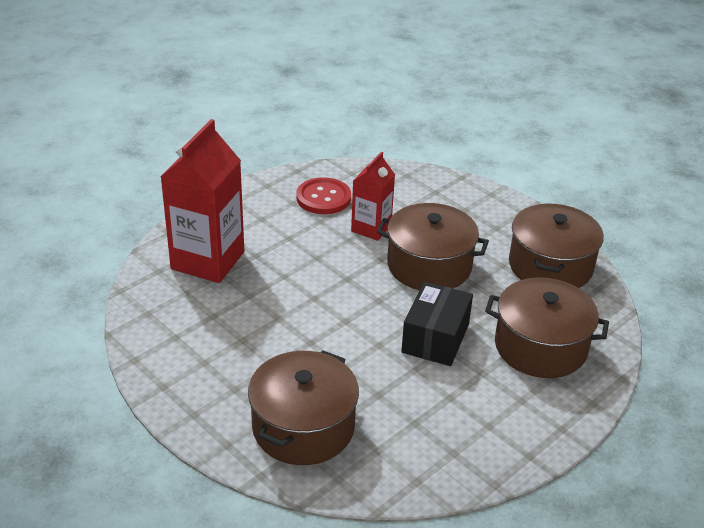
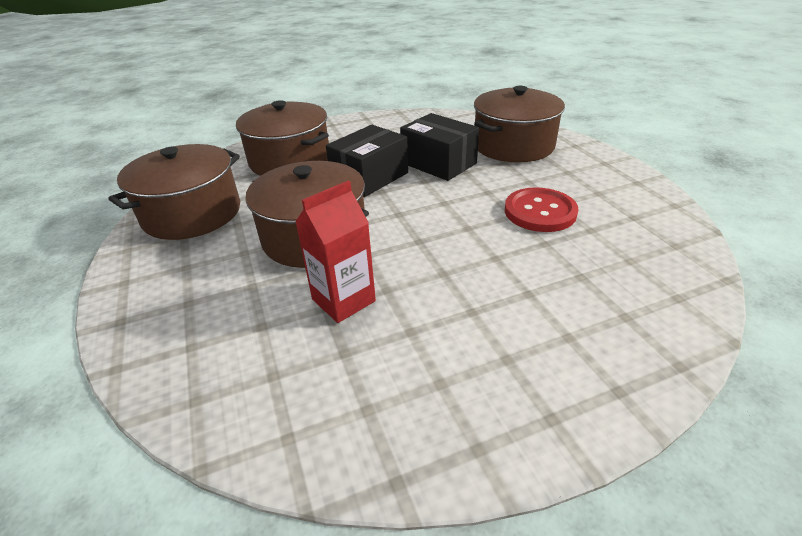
camera: 155 degrees left, 0 degrees up
red carton [161,119,244,283] -> none
red button [296,177,351,214] -> red button moved to [505,187,579,232]
none -> black box [400,113,479,181]

